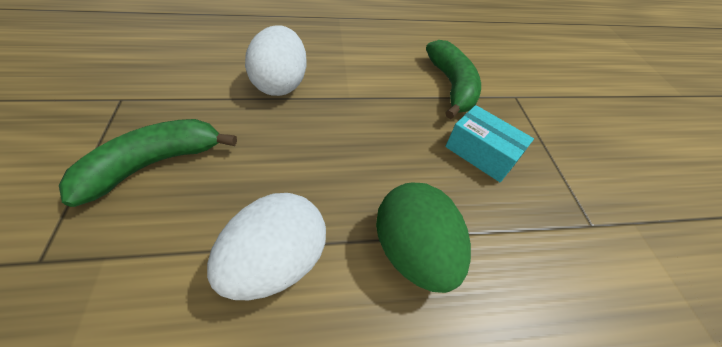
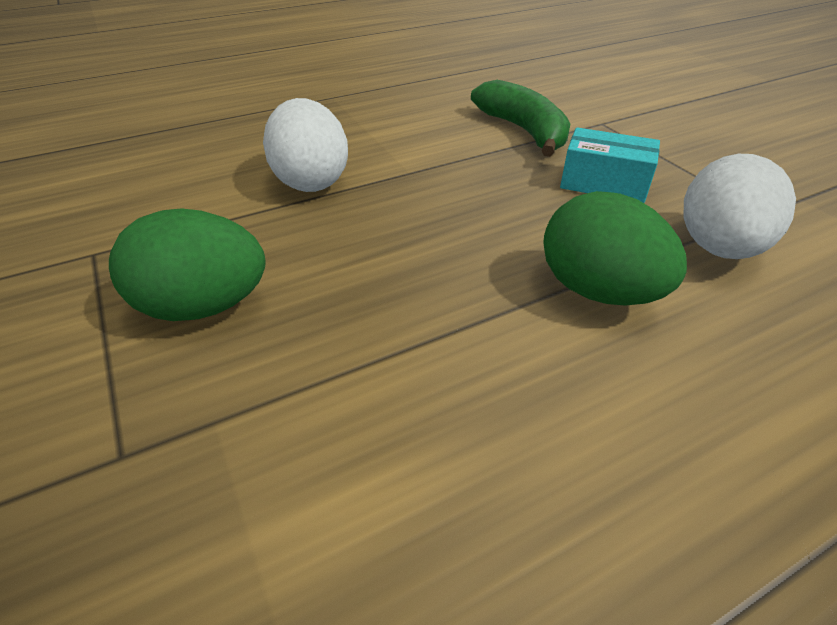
camera: 15 degrees left, 10 degrees down
green banana [59,119,237,207] -> green egg [109,208,265,321]
white egg [207,193,326,300] -> white egg moved to [684,154,796,259]

